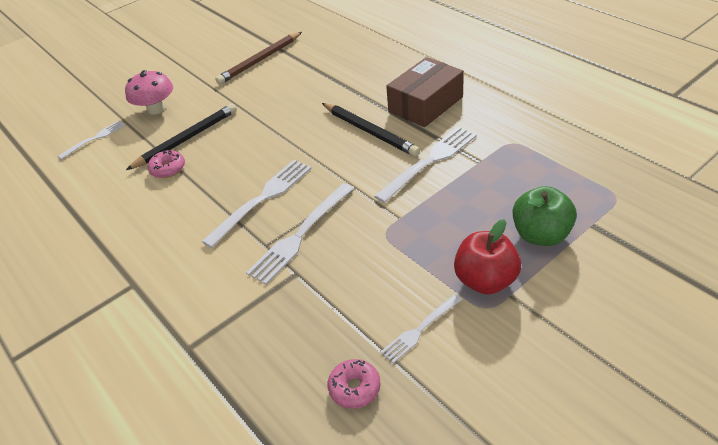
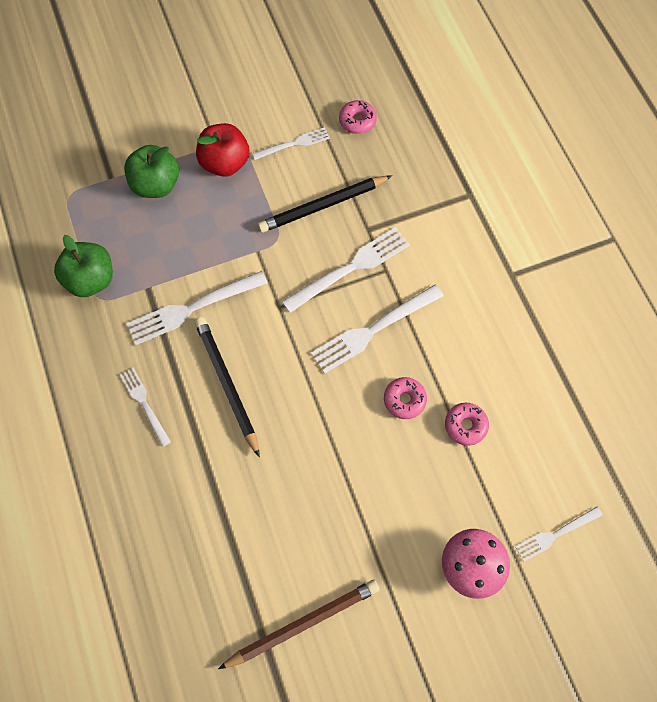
camera: 165 degrees left, 25 degrees up
black pencil [126,104,237,170] -> black pencil moved to [258,175,392,233]
brown box [386,57,464,127] -> white fork [120,367,171,447]
none -> green apple [54,235,113,297]
none -> pink donut [384,377,427,419]

